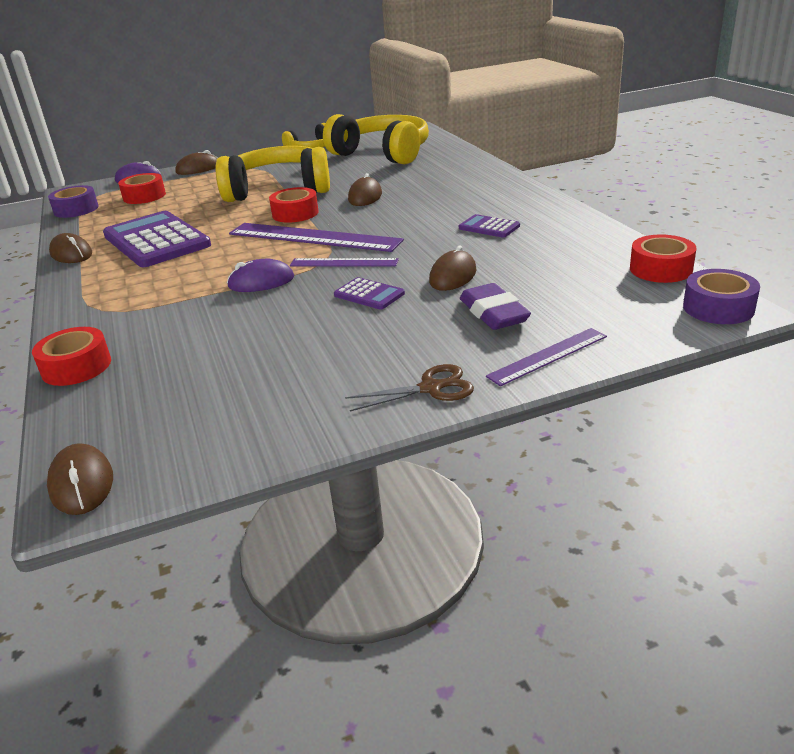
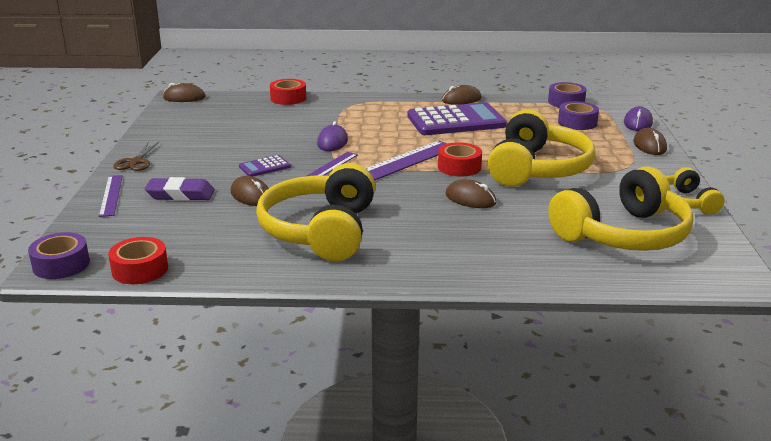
camera: 110 degrees right, 5 degrees down
red tape [118,173,166,204] -> purple tape [558,101,599,130]
purple calculator [459,214,520,238] -> yellow headphones [256,163,375,261]

